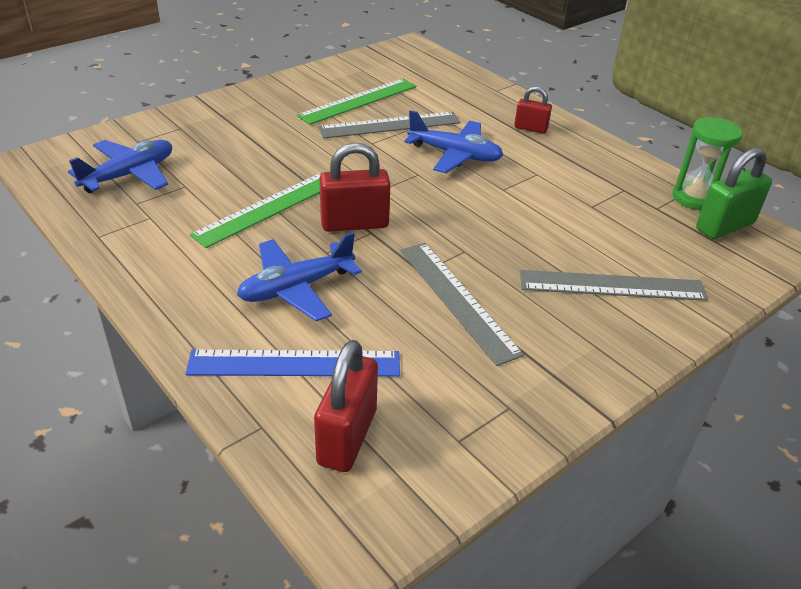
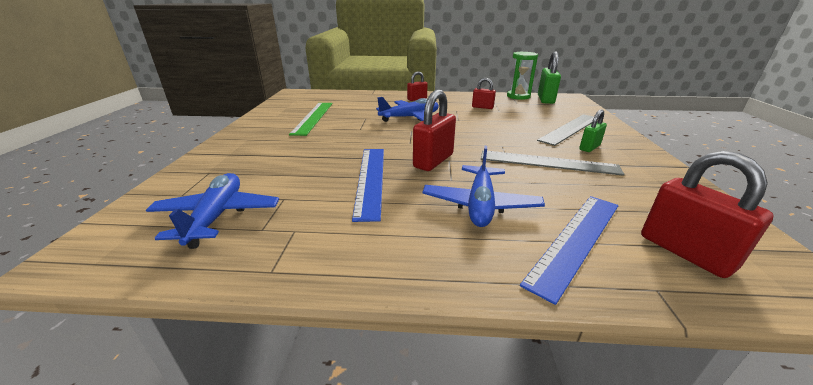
camera: 45 degrees left, 10 degrees down
green ruler [190,172,324,248] -> blue ruler [352,149,384,222]
grey ruler [318,112,461,139] -> none
none -> red padlock [472,78,496,109]
none -> green padlock [579,110,607,152]

